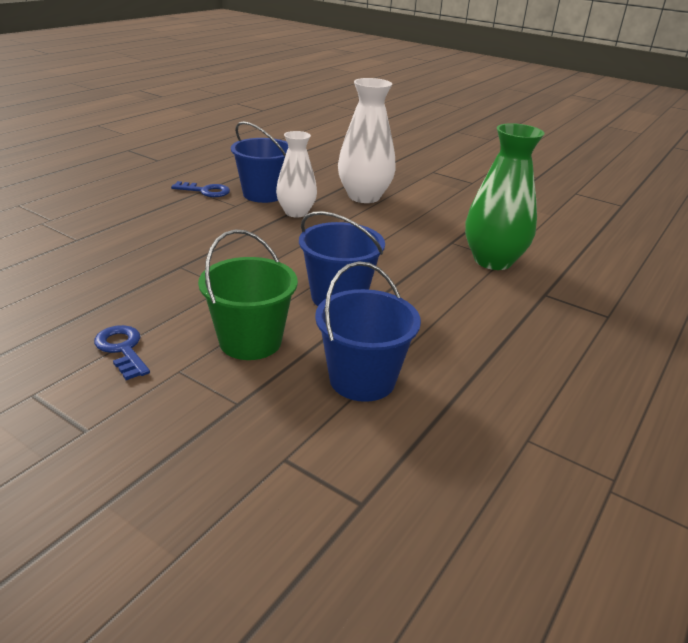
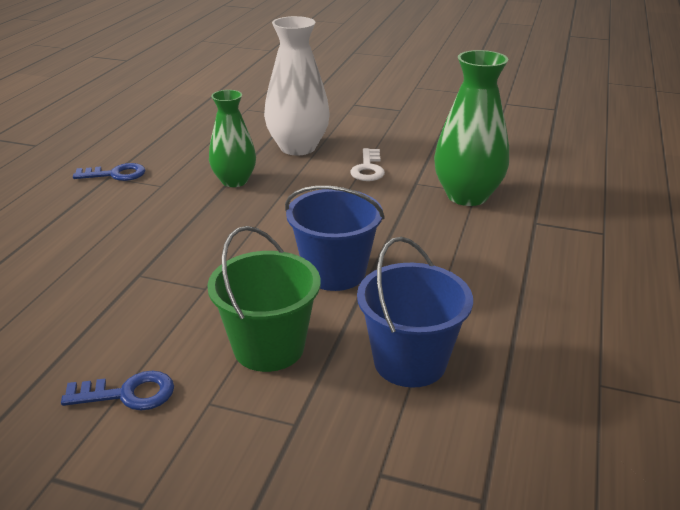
camera: 15 degrees left, 0 degrees up
blue key [94,325,150,380] -> blue key turned 135 degrees clockwise [61,371,174,411]
blue bucket [231,121,288,203] -> none
white vase [276,131,317,218] -> green vase [209,90,256,187]
none -> white key [350,148,385,181]

